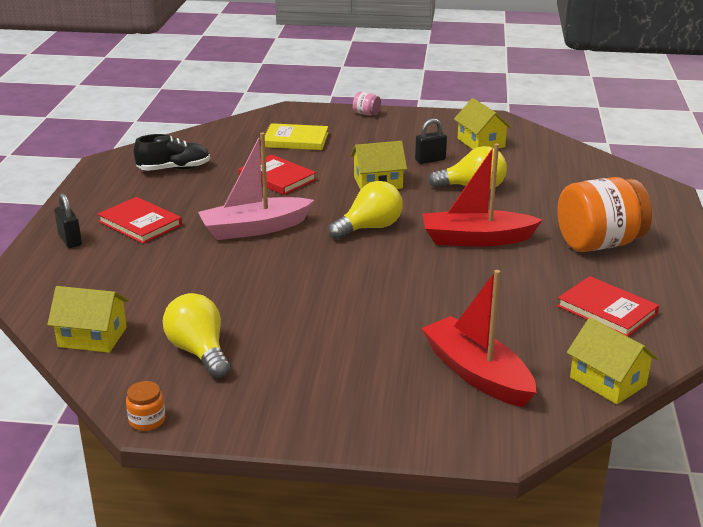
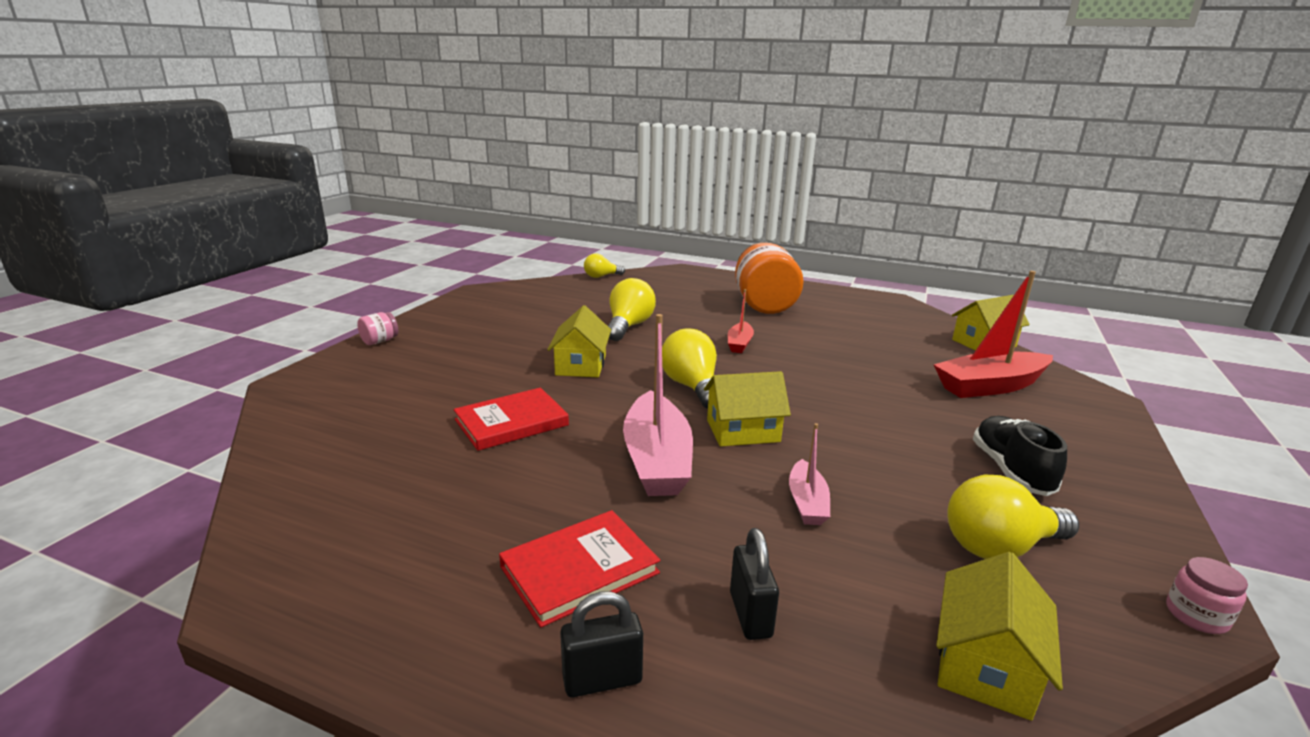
camera: 75 degrees left, 5 degrees down
orange jar [126,381,165,431] -> pink jar [1166,557,1248,634]
black shoe [133,134,210,171] -> black shoe moved to [973,416,1067,496]
yellow book [265,123,328,150] -> none
black padlock [415,119,447,164] -> black padlock moved to [730,528,779,640]
red boat [423,143,542,247] -> red boat [728,289,754,353], size x0.52
yellow house [454,98,512,149] -> yellow house moved to [704,371,791,446]
red book [557,276,659,337] -> none
none -> yellow light bulb [584,253,625,278]
none -> pink boat [789,423,830,525]

